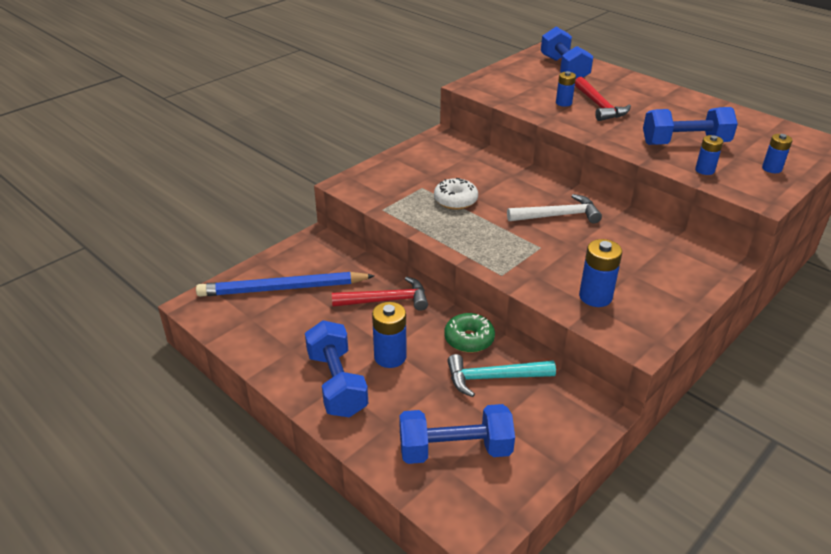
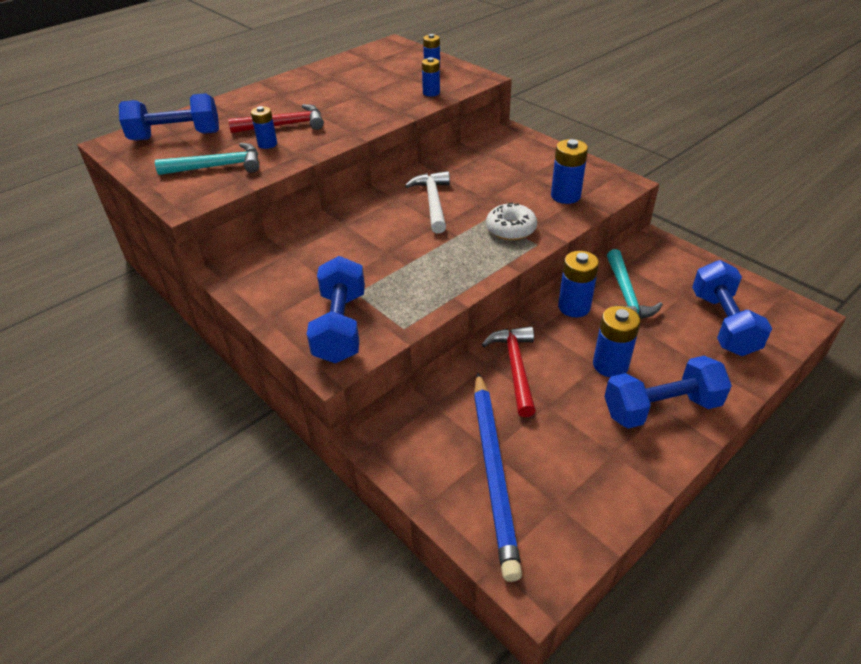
camera: 85 degrees left, 5 degrees up
white donut [434,178,478,210] -> white donut moved to [486,203,537,240]
green donut [444,313,495,353] -> blue battery [558,251,599,317]
blue dumbbell [643,107,738,145] -> blue dumbbell moved to [307,256,365,363]
none -> turquoise hammer [155,143,259,175]

